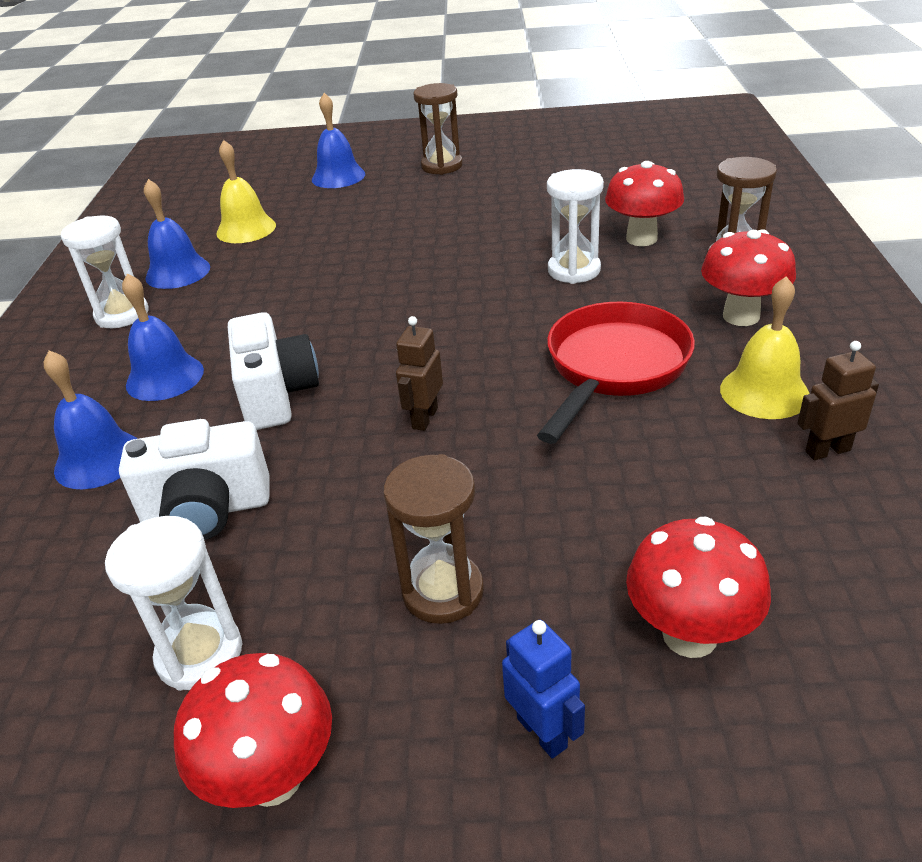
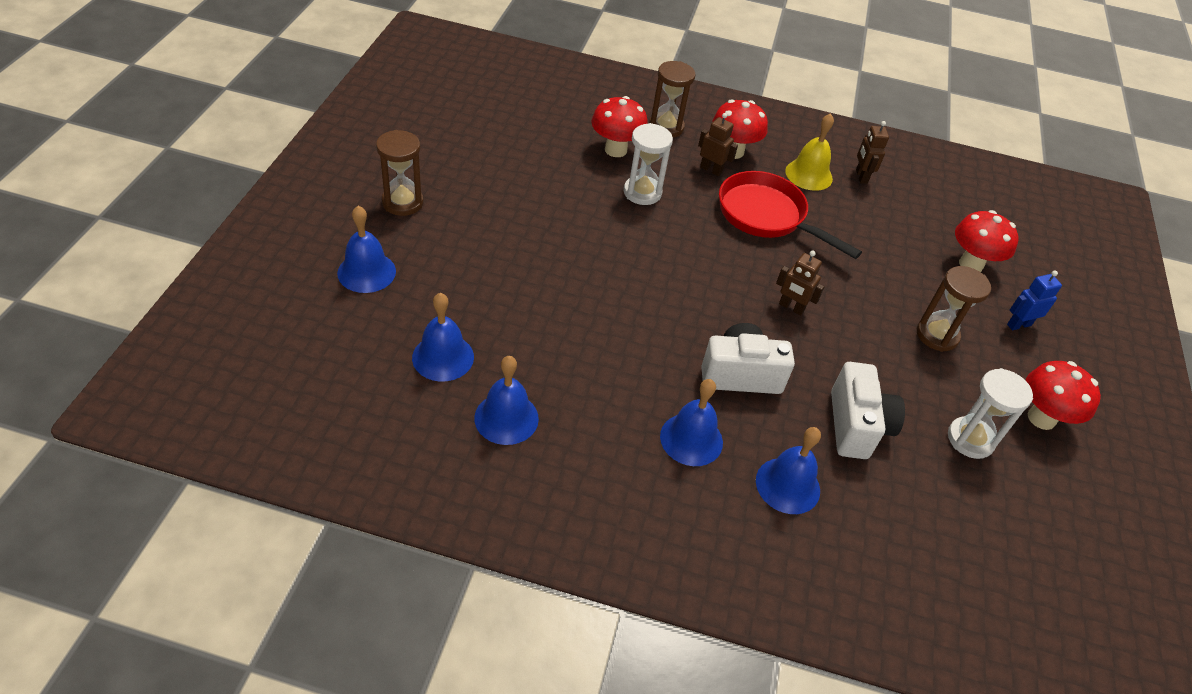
camera: 85 degrees left, 10 degrees up
white hourglass [61,216,148,328] -> none
yellow bell [216,140,276,243] -> blue bell [412,293,474,381]
none -> brown robot [698,113,738,177]

